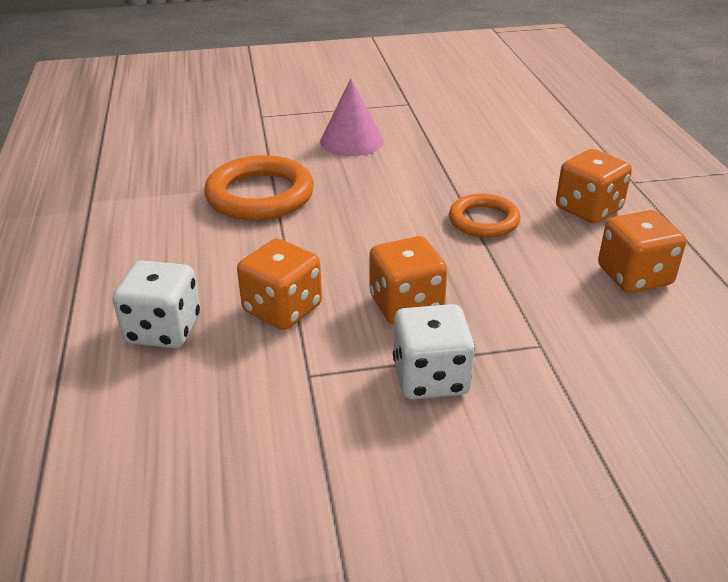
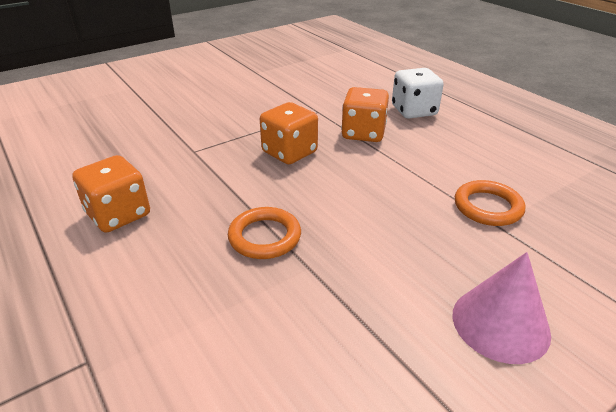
camera: 155 degrees right, 0 degrees up
orange ring [204,155,314,221] -> orange ring [455,180,525,226], size x0.62
white dice [393,304,475,399] -> none
orange dice [556,149,632,224] -> none

